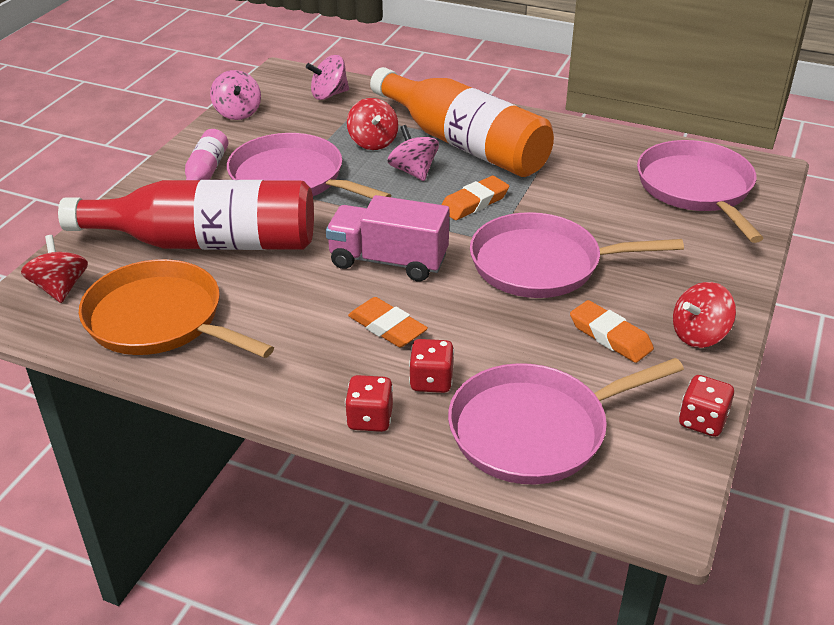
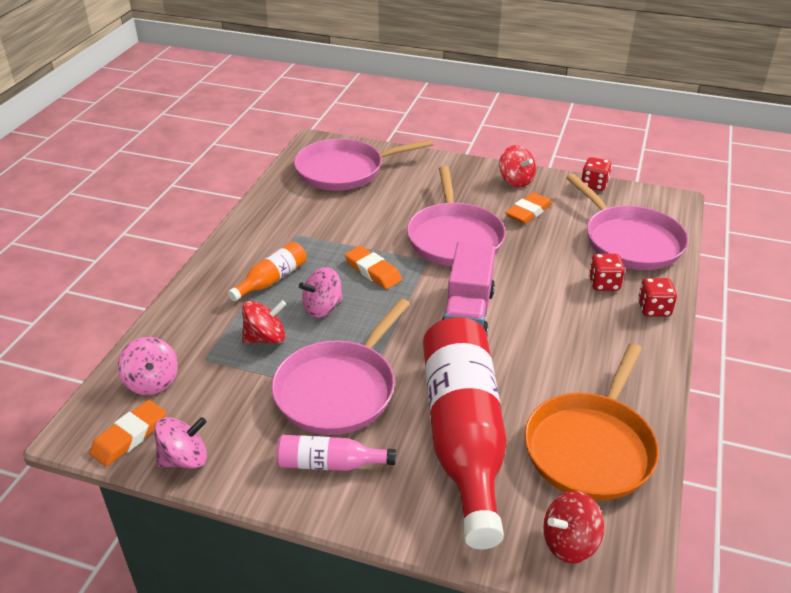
camera: 95 degrees left, 0 degrees up
orange eraser [348,297,428,348] -> orange eraser moved to [89,400,166,467]
orange bottle [370,67,554,177] -> orange bottle [228,242,306,302], size x0.45

